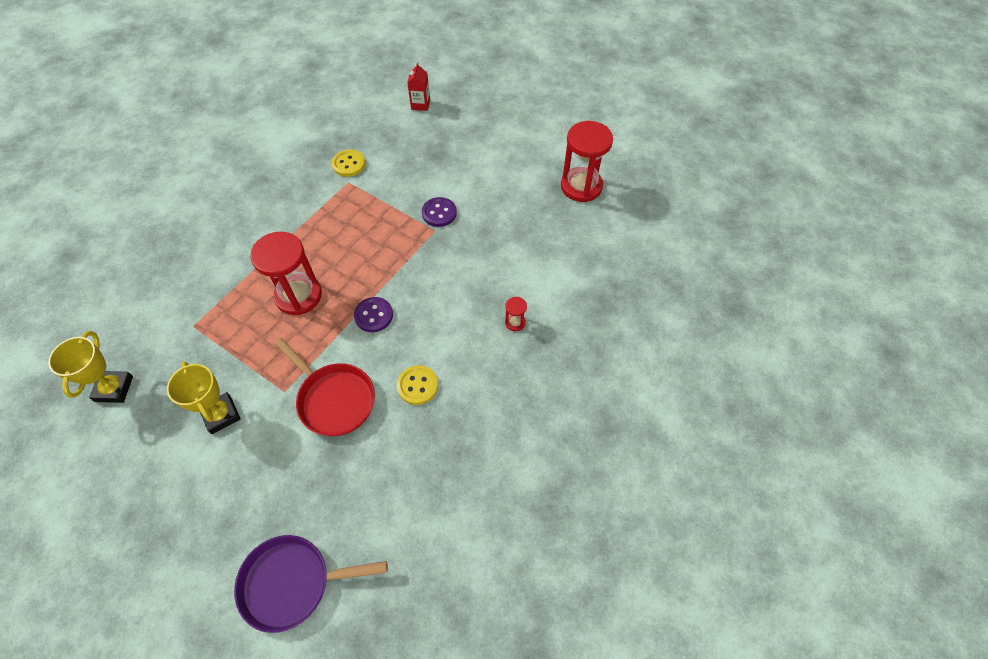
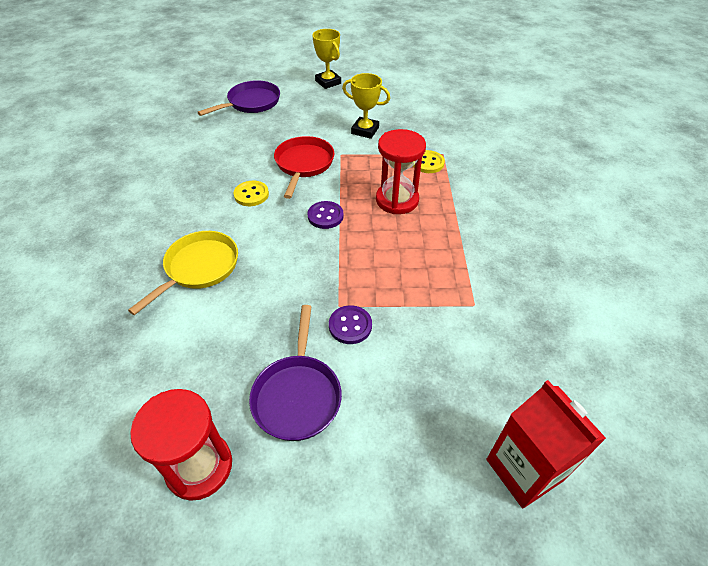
camera: 145 degrees right, 10 degrees down
yellow trophy [48,331,133,403] -> yellow trophy moved to [312,29,341,89]
red pan [275,338,375,436] -> red pan turned 90 degrees clockwise [274,136,334,199]
yellow button [332,150,366,177] -> yellow button moved to [413,150,445,173]
red carton [407,62,430,111] -> red carton [487,380,606,508], size x1.89
red hourglass [505,297,527,331] -> yellow pan [128,231,238,315]
none -> purple pan [249,305,342,441]

